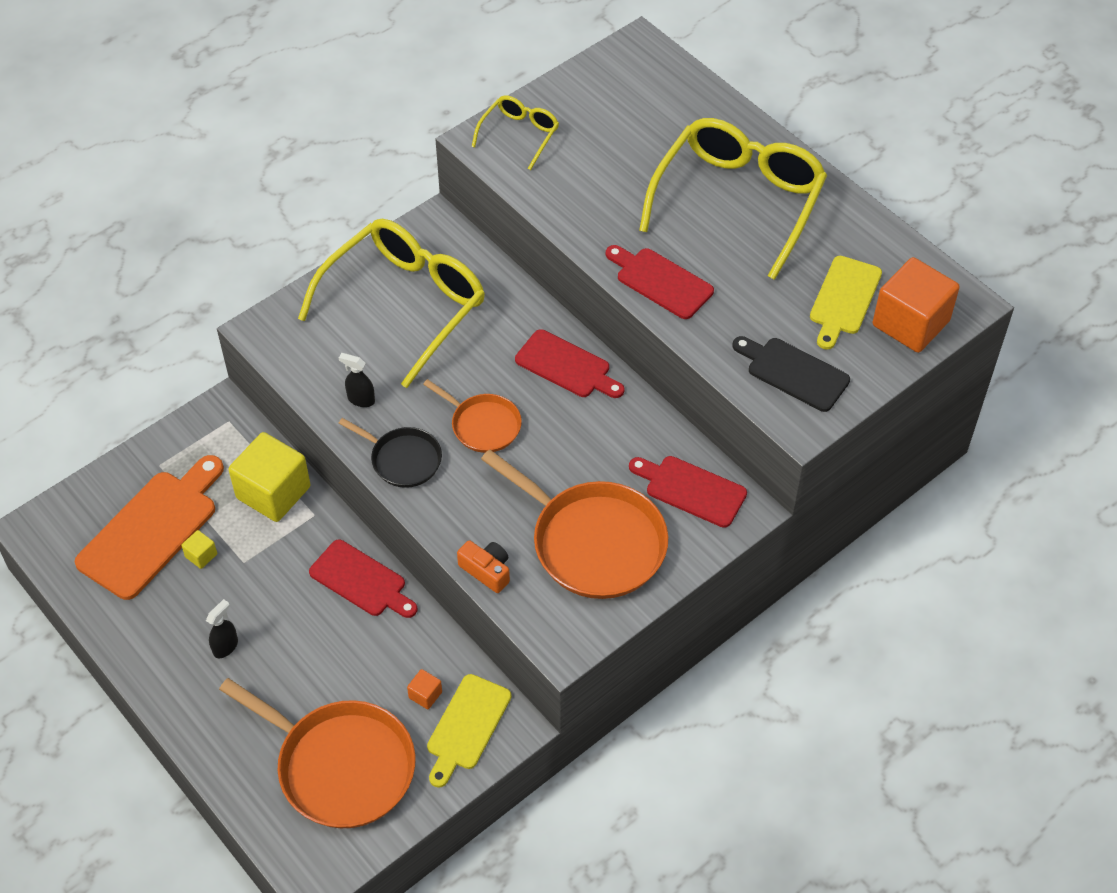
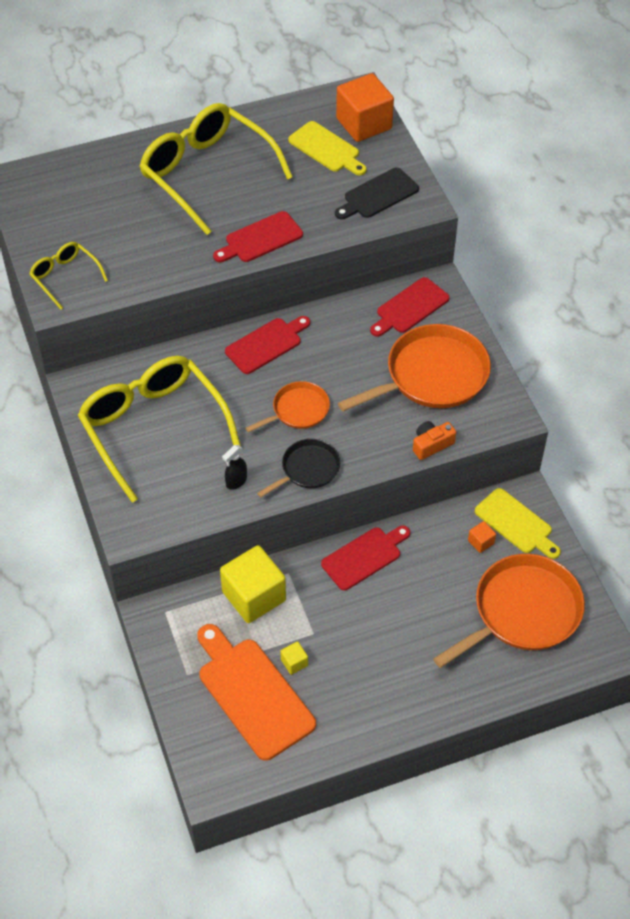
camera: 70 degrees left, 0 degrees up
black spray bottle [206,599,238,658] -> none

